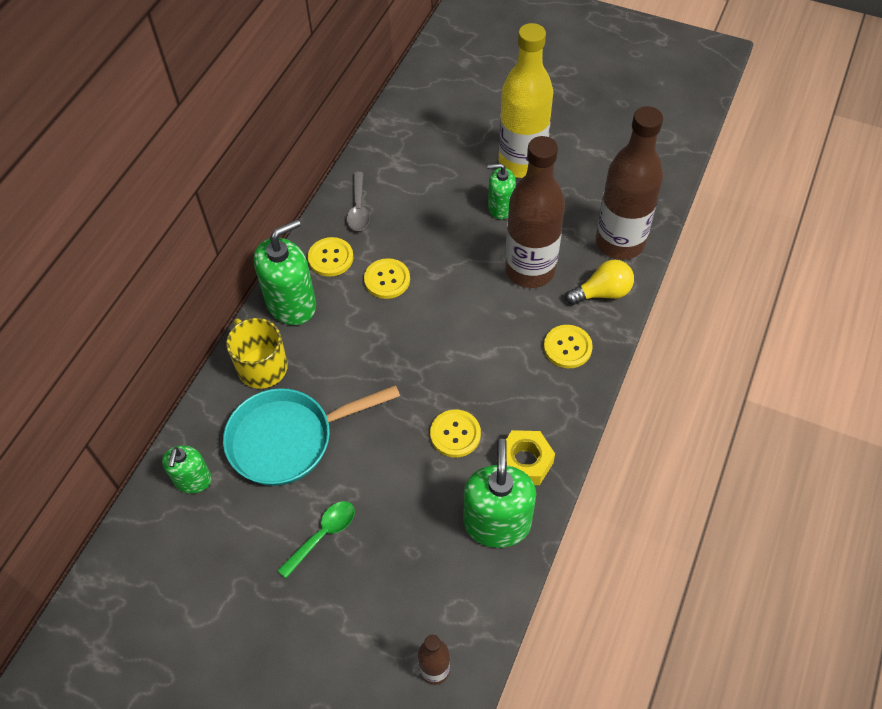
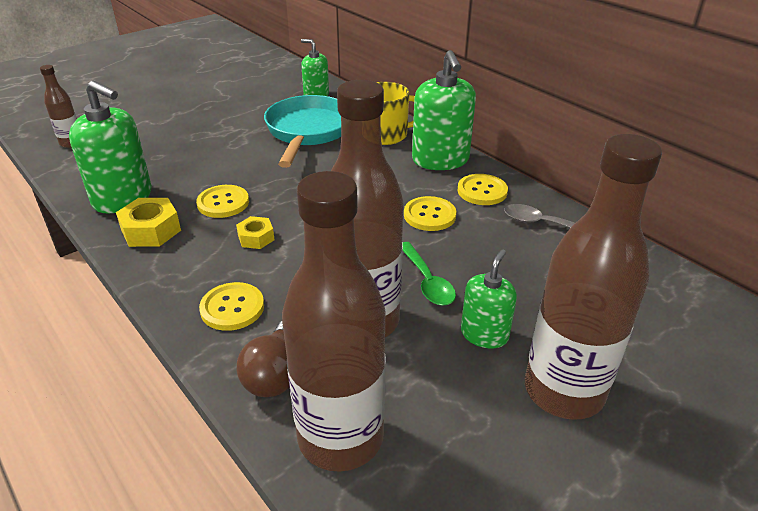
camera: 115 degrees right, 20 degrees down
green spoon [278,501,355,578] -> green spoon moved to [403,242,456,306]
yellow bottle [499,23,553,178] -> brown bottle [525,134,662,420]
yellow light bulb [566,259,634,305] -> brown light bulb [237,321,290,397]
none -> yellow nut [236,216,274,249]

